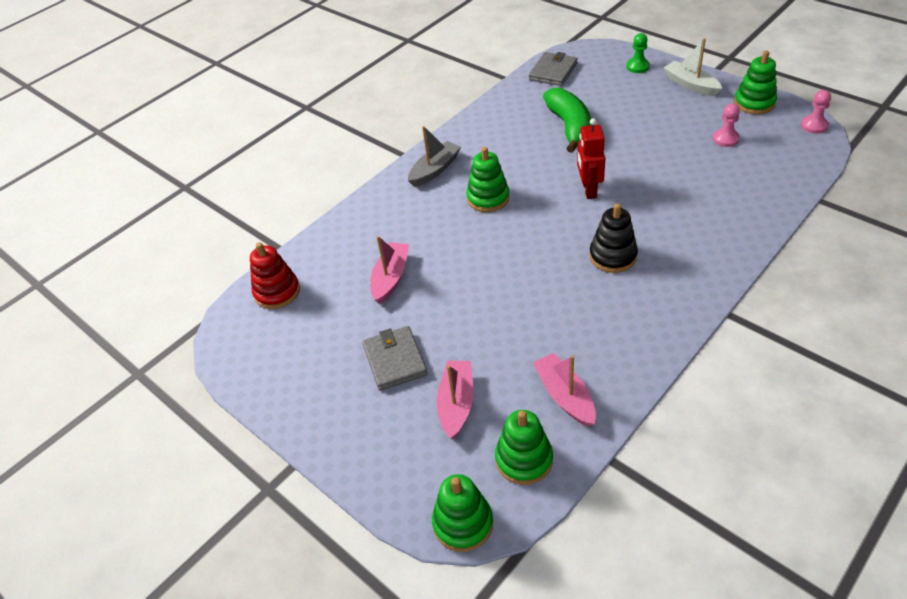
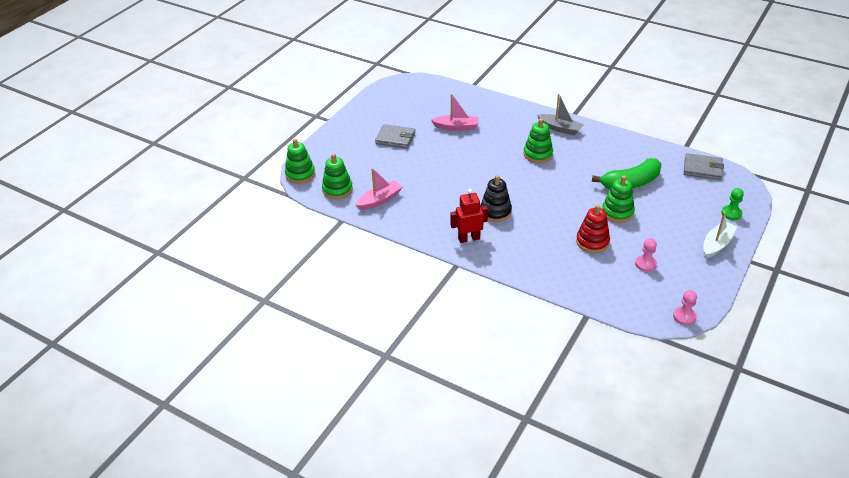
camera: 75 degrees right, 5 degrees down
red stacking toy [250,242,300,309] -> red stacking toy moved to [576,205,610,253]
grey wallet [362,326,428,391] -> grey wallet turned 45 degrees clockwise [375,124,415,149]
pink boat [437,361,474,439] -> none
red robot [577,118,606,199] -> red robot moved to [450,189,488,243]
green stacking toy [734,51,777,114] -> green stacking toy moved to [602,175,635,223]

